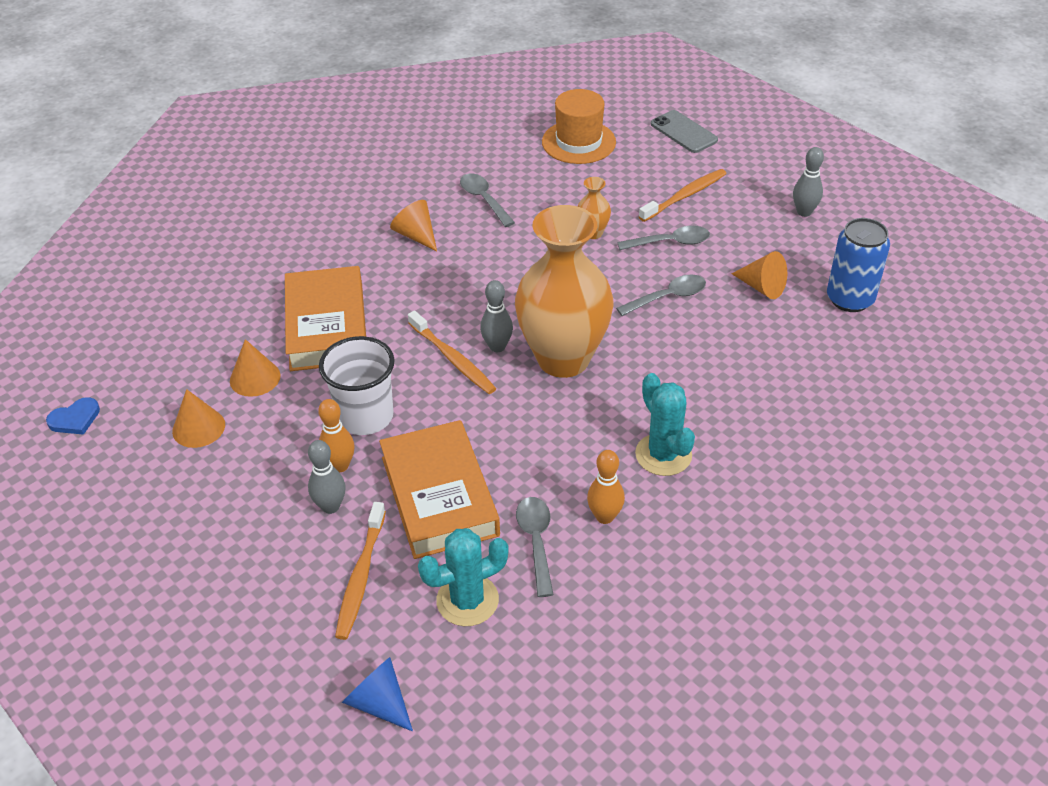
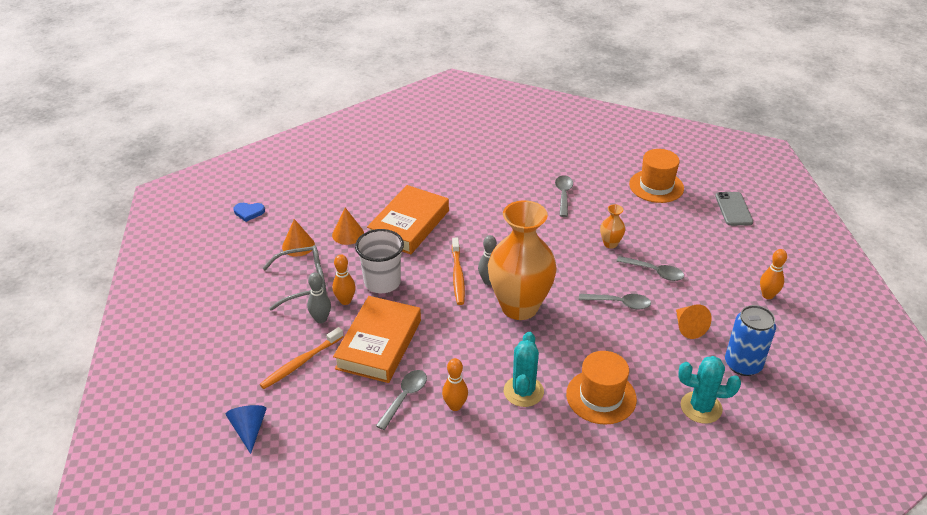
camera: 35 degrees right, 5 degrees down
orange cone [390,200,437,251] -> none
turquoise cactus [418,528,509,626] -> turquoise cactus moved to [678,356,741,424]
orange toothbrush [639,169,727,222] -> none
grey bowling pin [793,147,824,217] -> orange bowling pin [760,249,787,299]
none -> grey glasses [263,245,327,311]
none -> orange hat [566,351,637,425]

